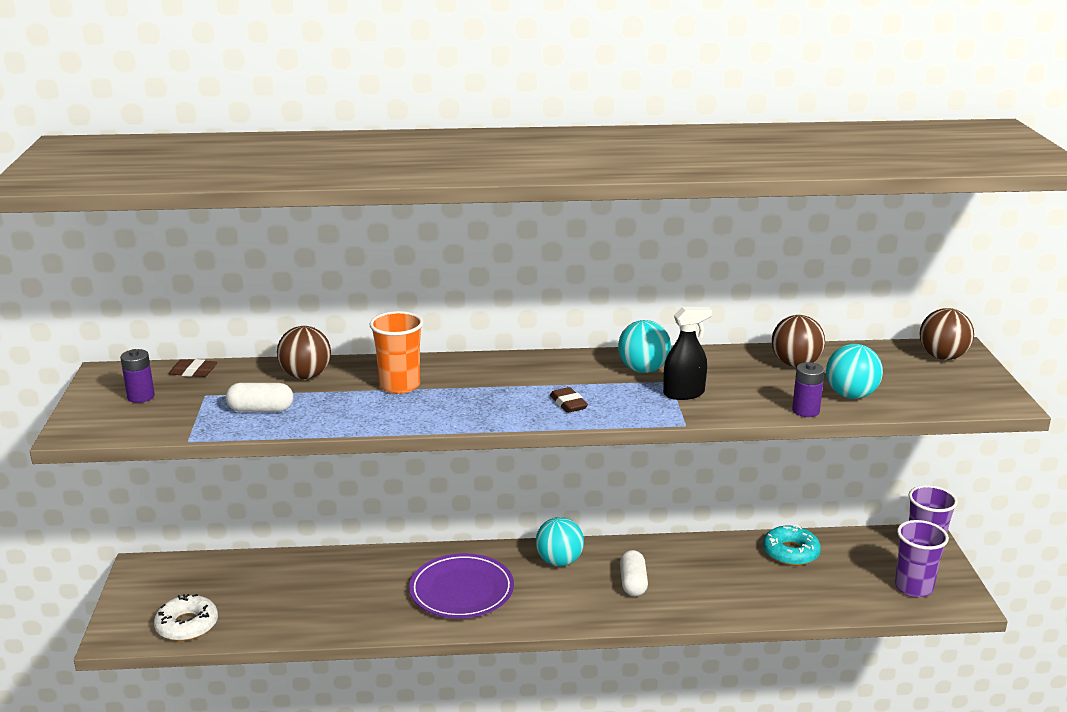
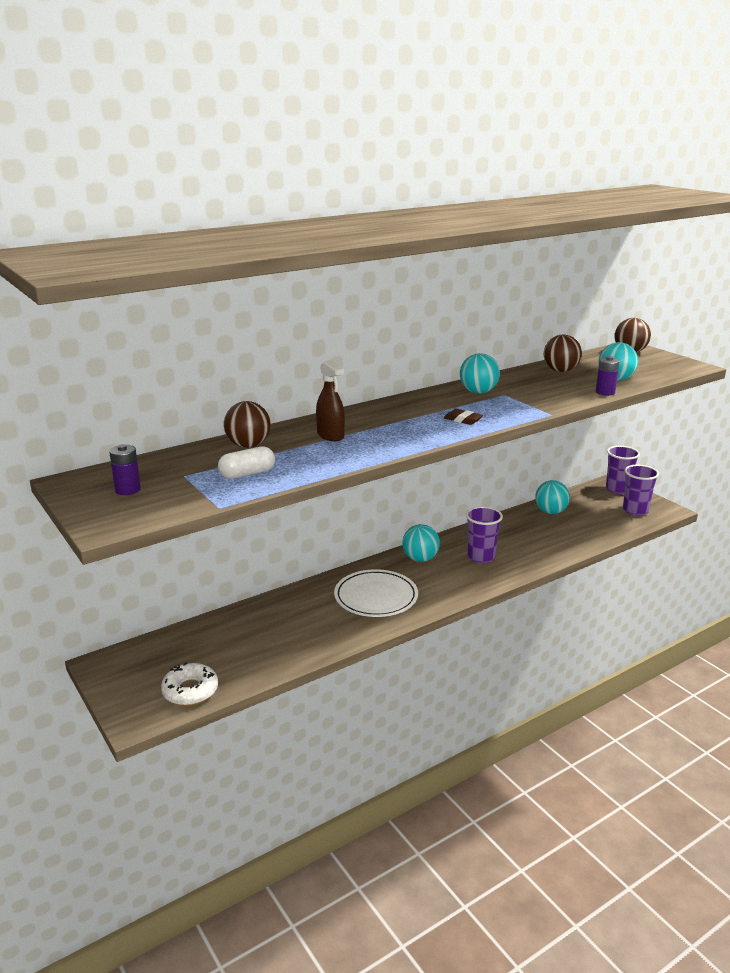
camera: 30 degrees left, 0 degrees up
brown eraser [169,359,218,377] -> none
orange cup [370,311,423,394] -> brown spray bottle [316,360,345,441]
purple plate [409,553,514,618] -> white plate [334,569,418,617]
white capsule [620,550,648,596] -> purple cup [466,506,503,563]
black spray bottle [663,307,712,400] -> none
turquoise donut [763,525,821,566] -> turquoise ball [535,480,570,514]

